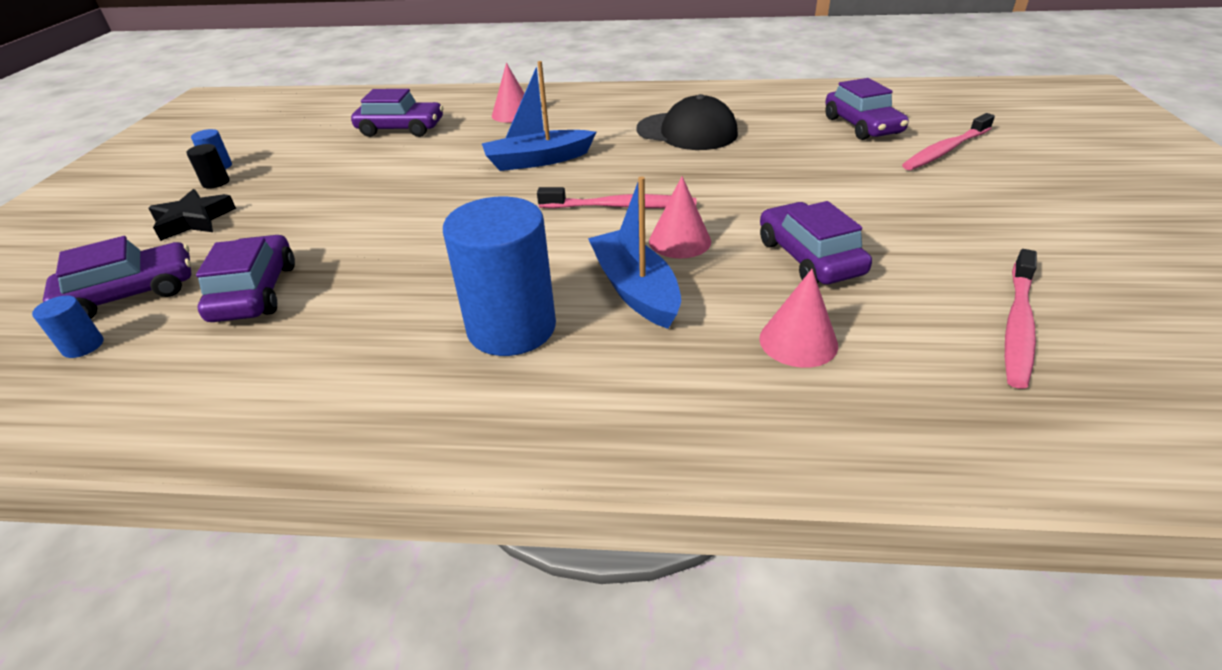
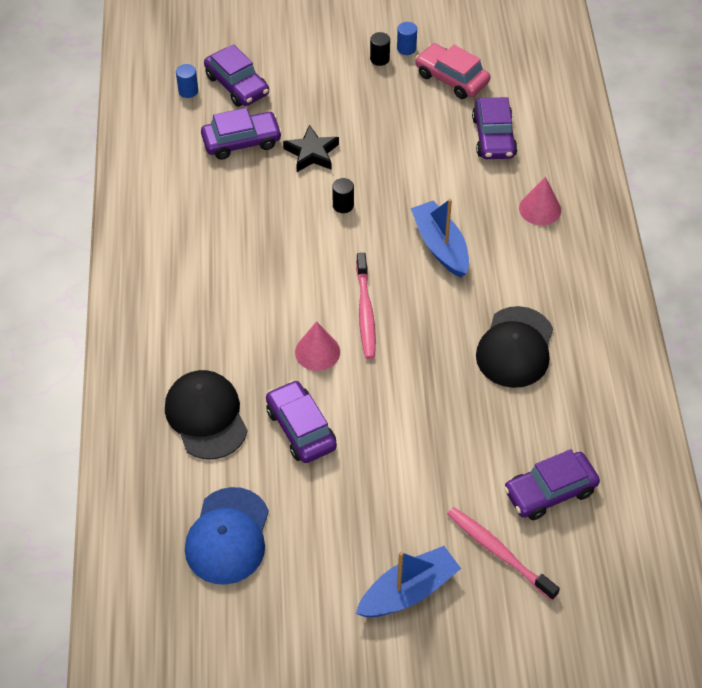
camera: 80 degrees right, 15 degrees up
black star [148,189,236,241] -> black star moved to [283,125,339,172]
blue cylinder [443,196,556,356] -> none
blue boat [588,176,681,329] -> blue boat moved to [356,546,461,617]
pink cone [759,269,838,368] -> black cap [165,370,248,459]
purple car [760,201,872,284] -> purple car turned 90 degrees counterclockwise [266,380,337,463]
pink toothbrush [1005,249,1037,389] -> blue cap [185,487,269,585]
none -> black cylinder [332,178,354,213]
none -> pink car [415,43,490,99]

